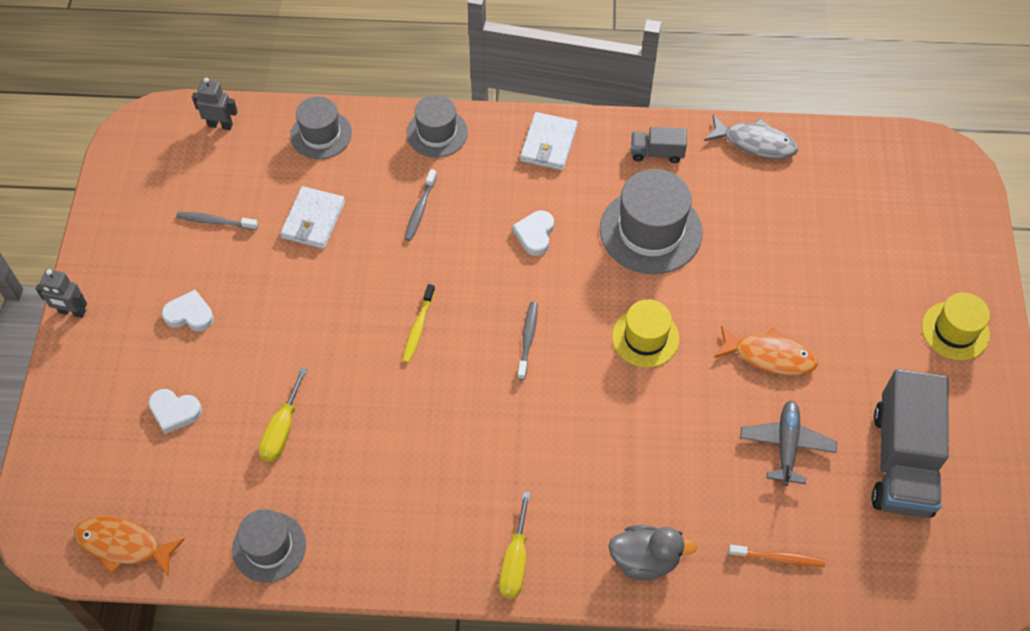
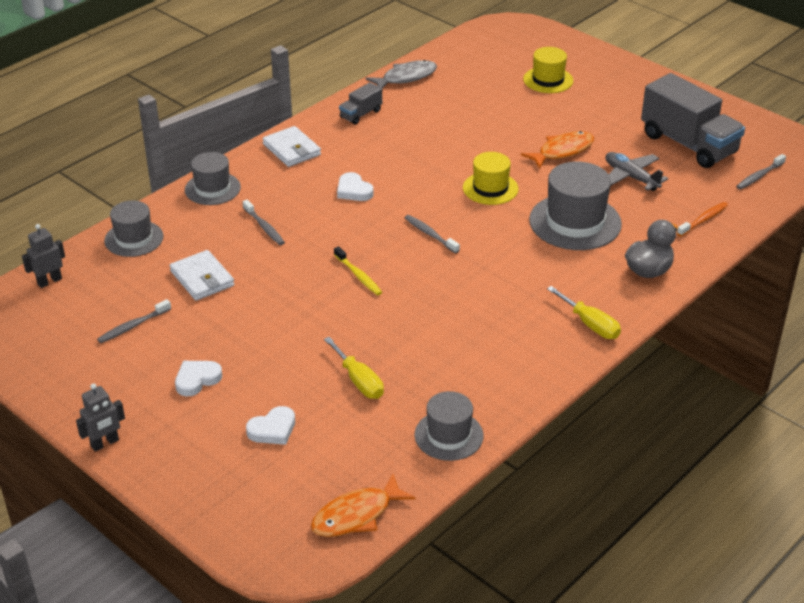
camera: 50 degrees left, 20 degrees down
grey hat [600,169,702,274] -> grey hat moved to [529,161,622,250]
yellow hat [922,292,990,360] -> yellow hat moved to [523,47,573,93]
none -> grey toothbrush [736,154,786,189]

